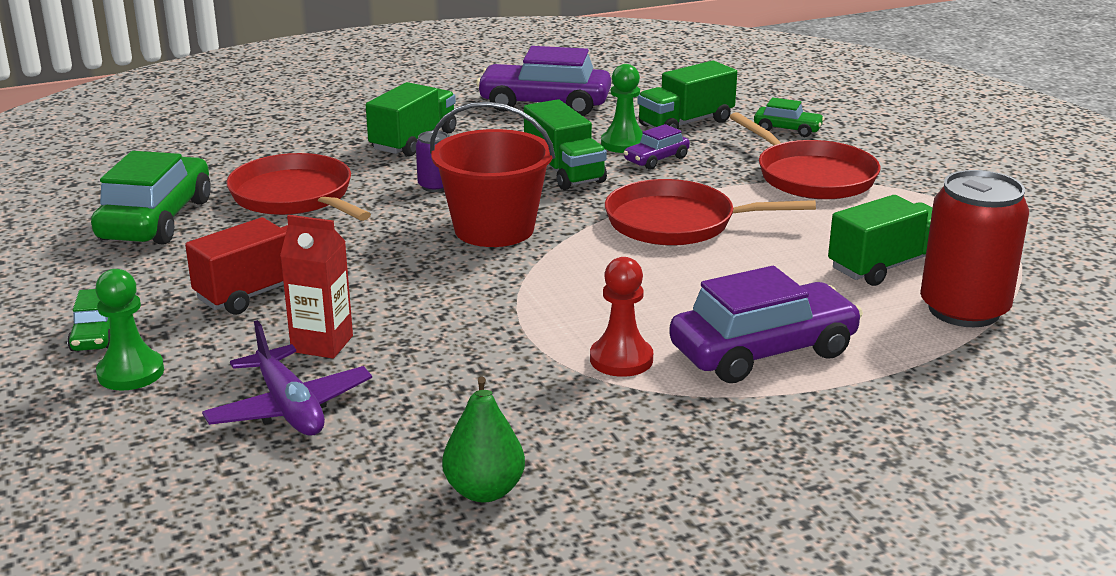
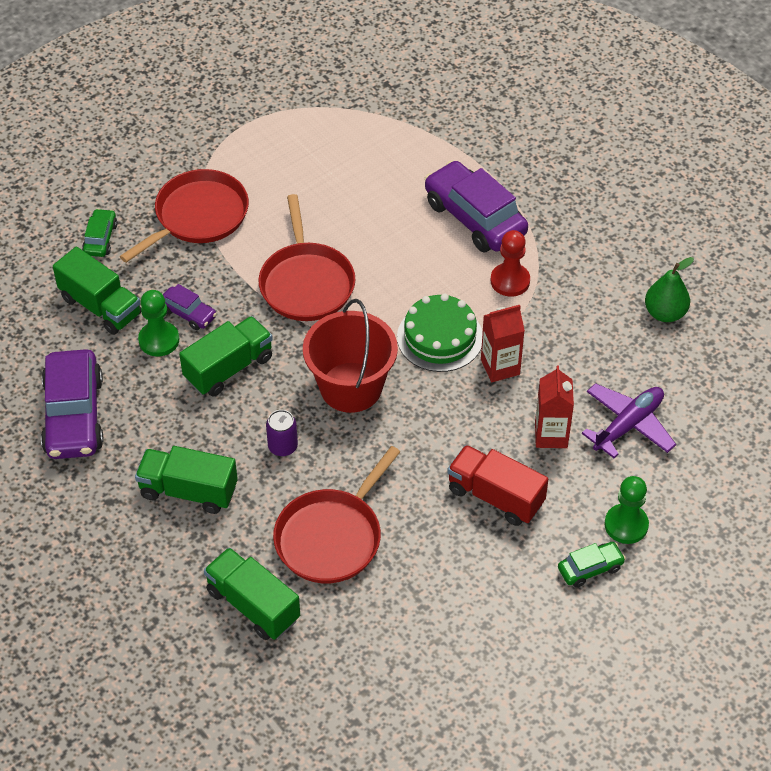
camera: 105 degrees left, 25 degrees up
green car [91,151,211,245] -> none
green truck [828,195,933,286] -> green truck moved to [204,547,300,640]
red can [920,170,1029,327] -> none
none -> green cake [397,294,483,372]
none -> red carton [481,305,525,382]

